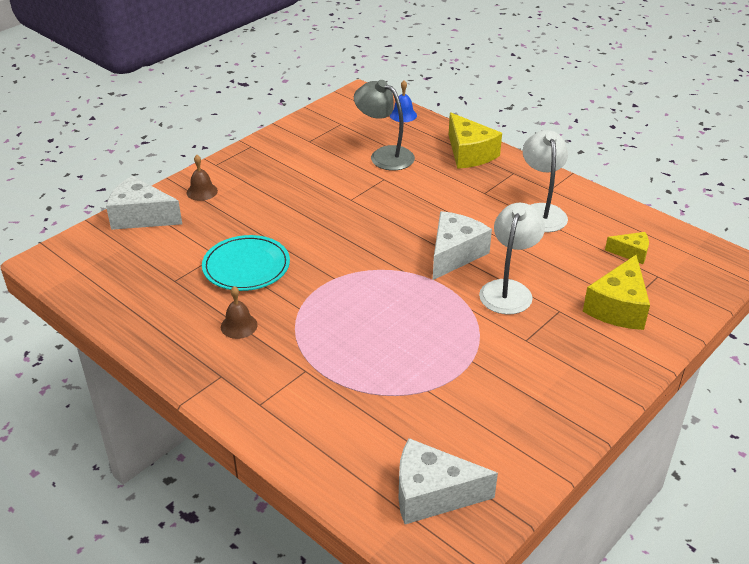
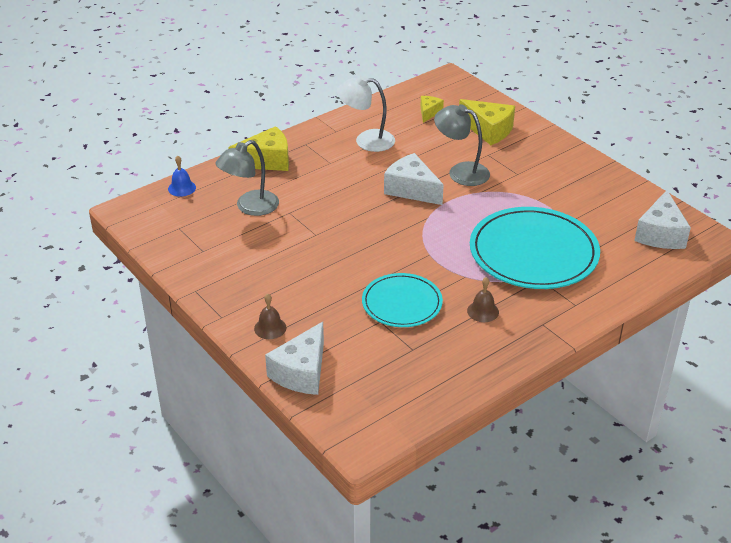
camera: 80 degrees left, 0 degrees up
white lamp [479,203,545,314] -> grey lamp [434,104,490,186]
none -> turquoise plate [470,207,600,289]

